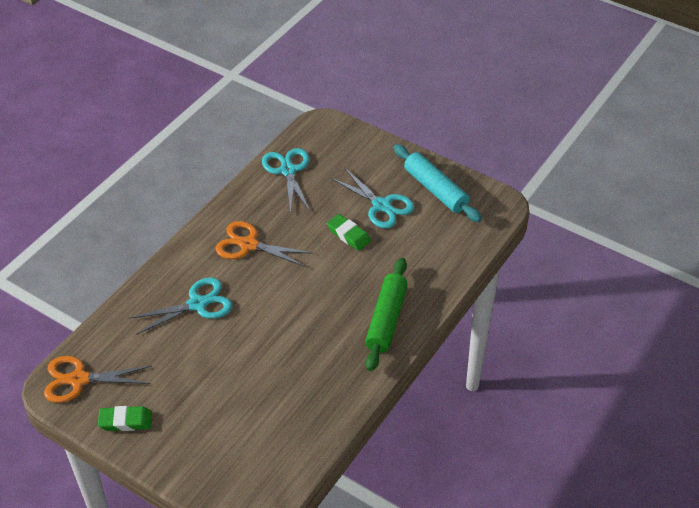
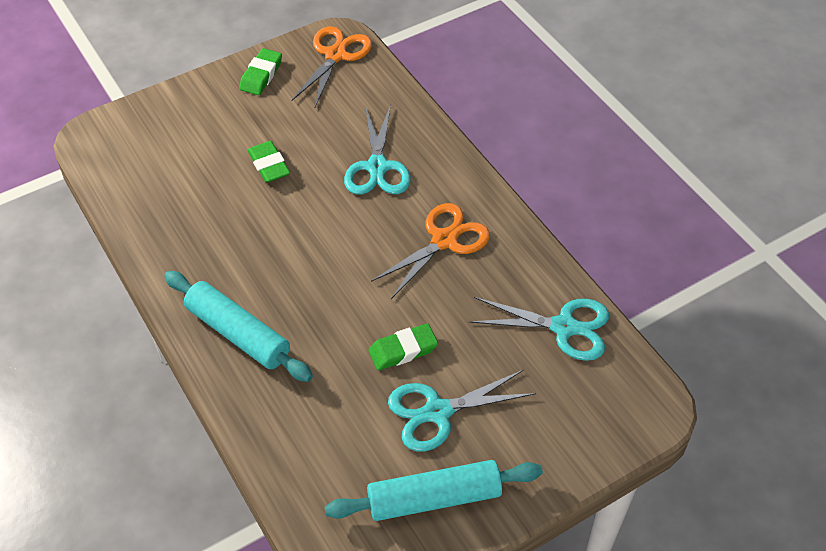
camera: 115 degrees right, 5 degrees up
green rolling pin [365,258,408,371] -> turquoise rolling pin [164,271,313,382]
none -> green eraser [247,141,290,183]

